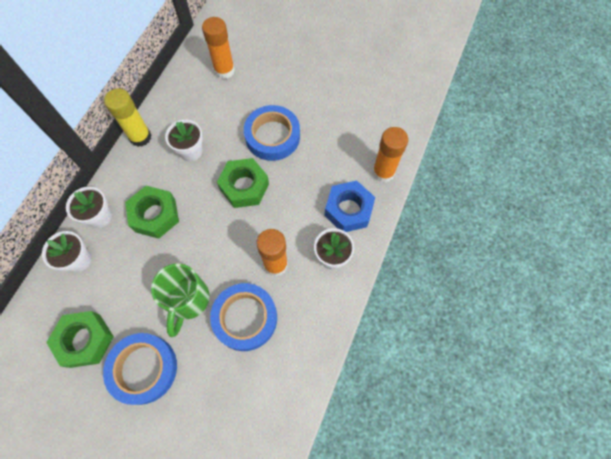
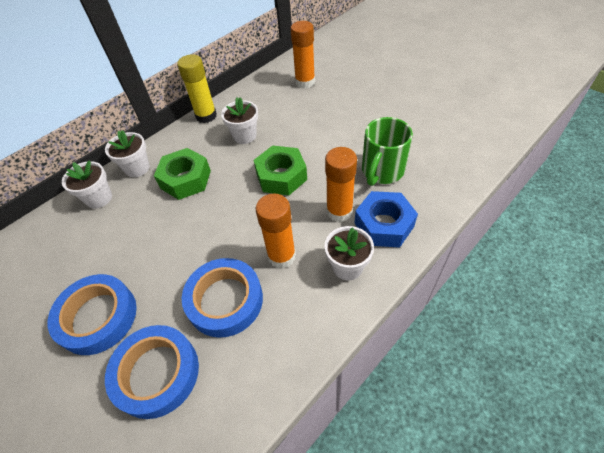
camera: 25 degrees right, 15 degrees down
green nut [46,311,114,368] -> none
green mug [151,263,210,337] -> green mug moved to [362,117,413,186]
blue tape [244,105,300,161] -> blue tape moved to [105,325,199,419]
orange glue stick [372,127,408,183] -> orange glue stick moved to [325,147,357,222]

